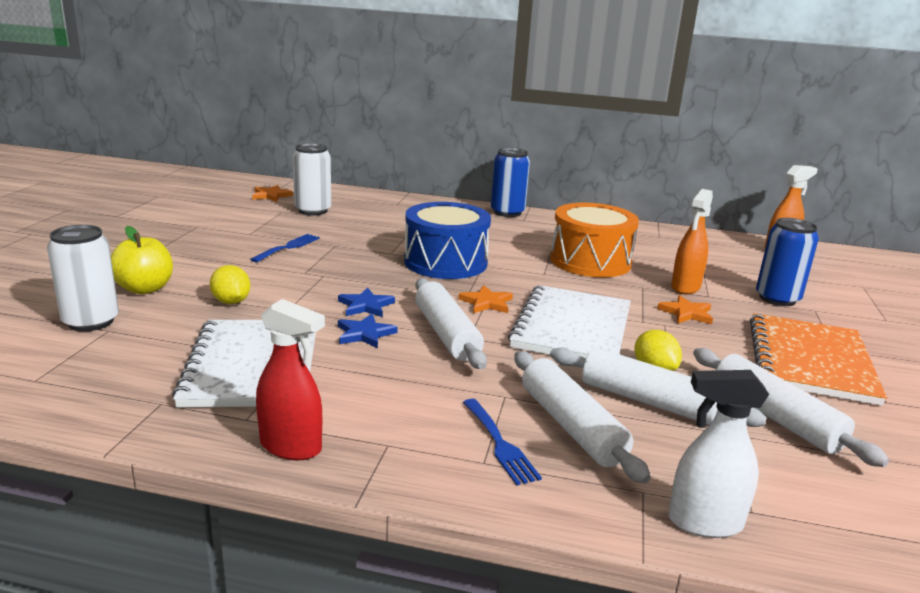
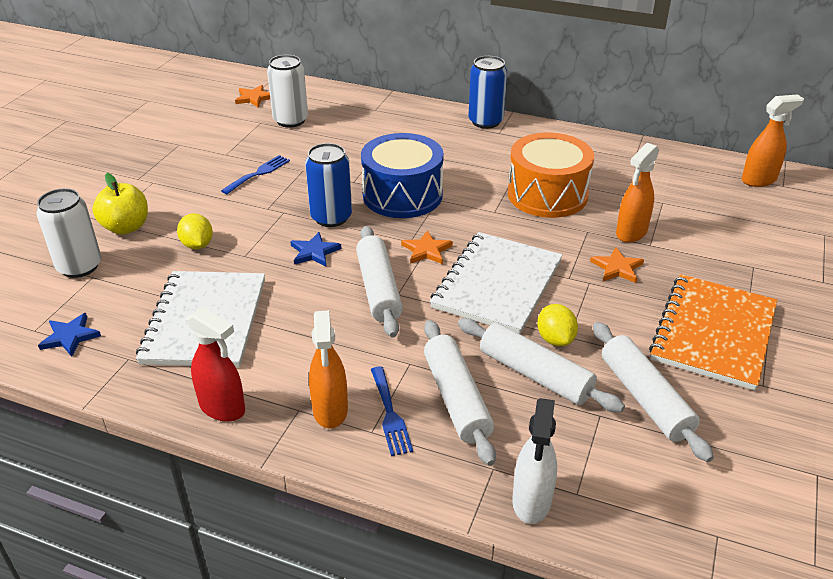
camera: 10 degrees right, 15 degrees up
blue star [338,314,398,348] -> blue star moved to [38,313,101,357]
white spray bottle [668,370,769,538] -> white spray bottle turned 90 degrees counterclockwise [512,398,557,524]
blue can [756,218,819,306] -> blue can moved to [305,143,352,227]
none -> orange spray bottle [309,310,348,428]

